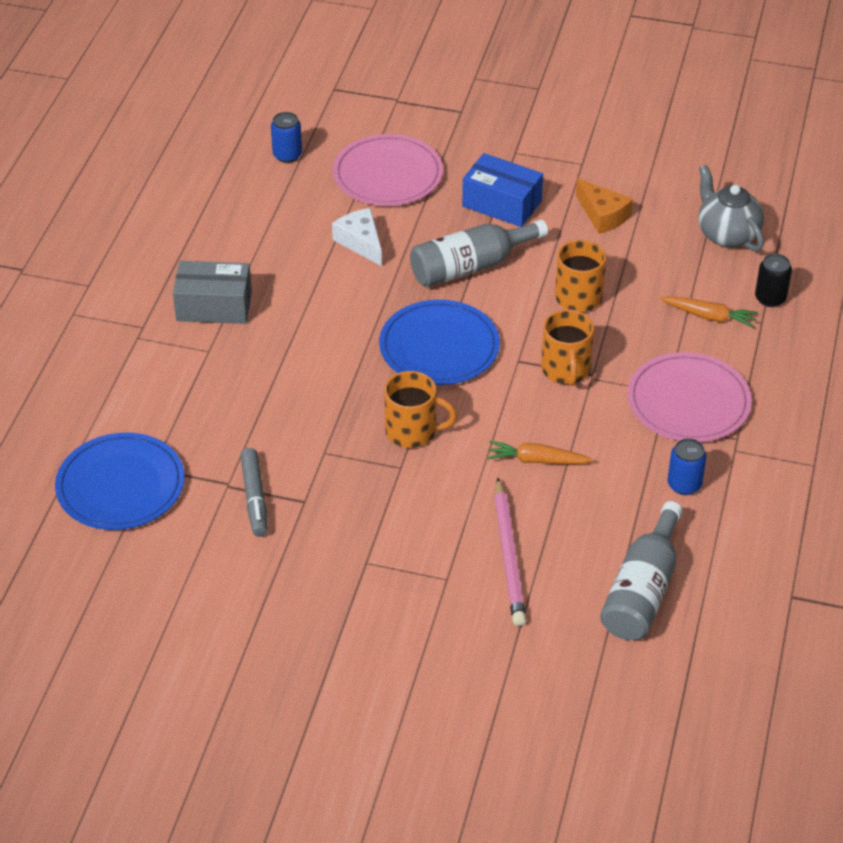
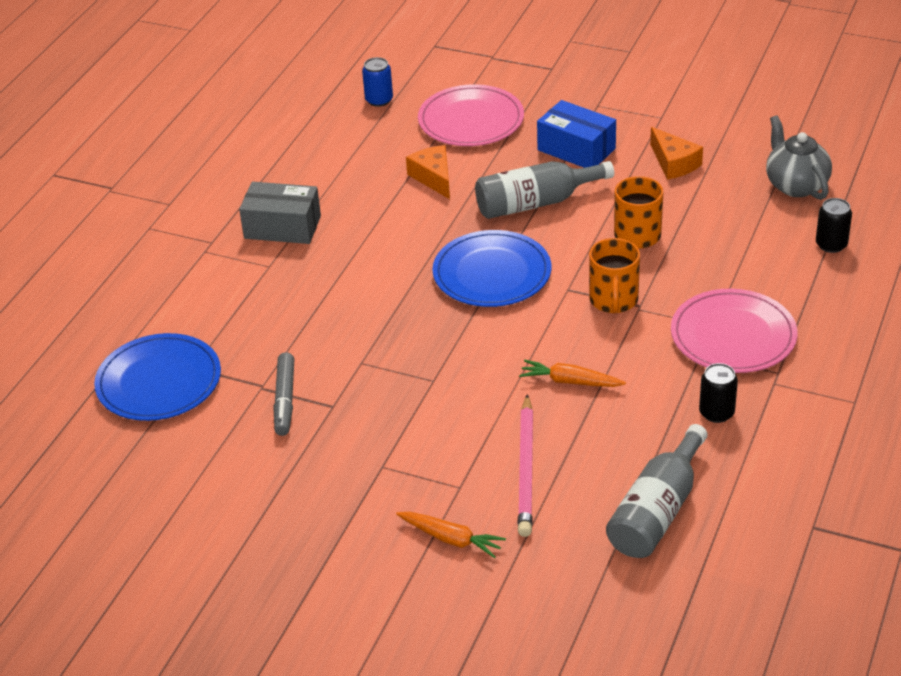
camera: 10 degrees right, 5 degrees down
white cheese [332,208,382,266] -> orange cheese [406,145,450,199]
orange mug [384,371,457,448] -> none
orange carrot [660,296,758,328] -> orange carrot moved to [396,512,506,558]
blue can [668,438,706,495] -> black can [699,363,738,423]

